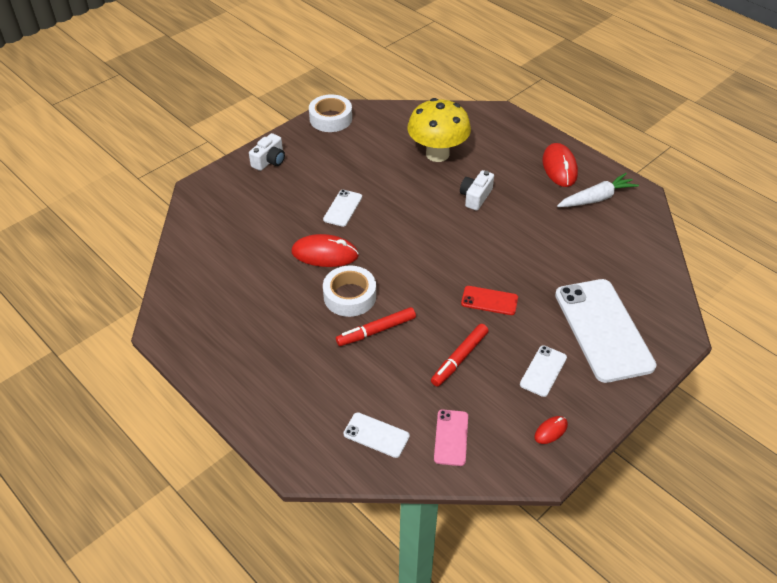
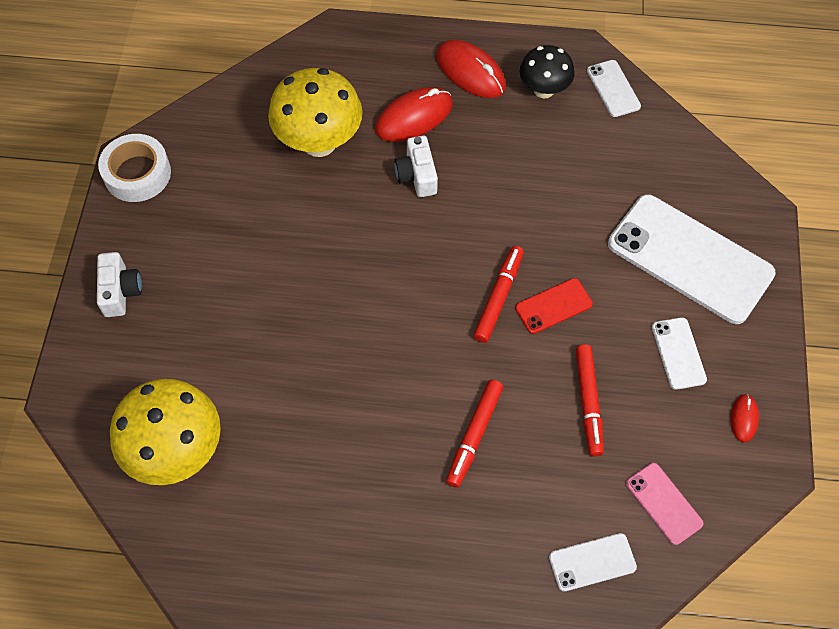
camera: 40 degrees left, 15 degrees up
red mouse [292,234,359,267] -> red mouse moved to [375,87,453,142]
white phone [323,190,362,227] -> white phone moved to [587,60,641,117]
white tape [323,266,376,317] -> none
white carrot [557,173,639,207] -> black mushroom [520,45,575,98]
none -> yellow mushroom [110,379,221,485]
none -> red marker [473,246,524,343]

